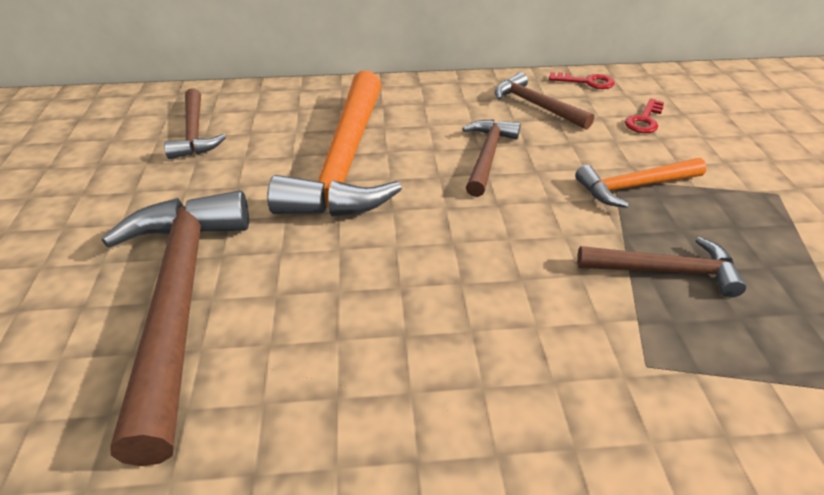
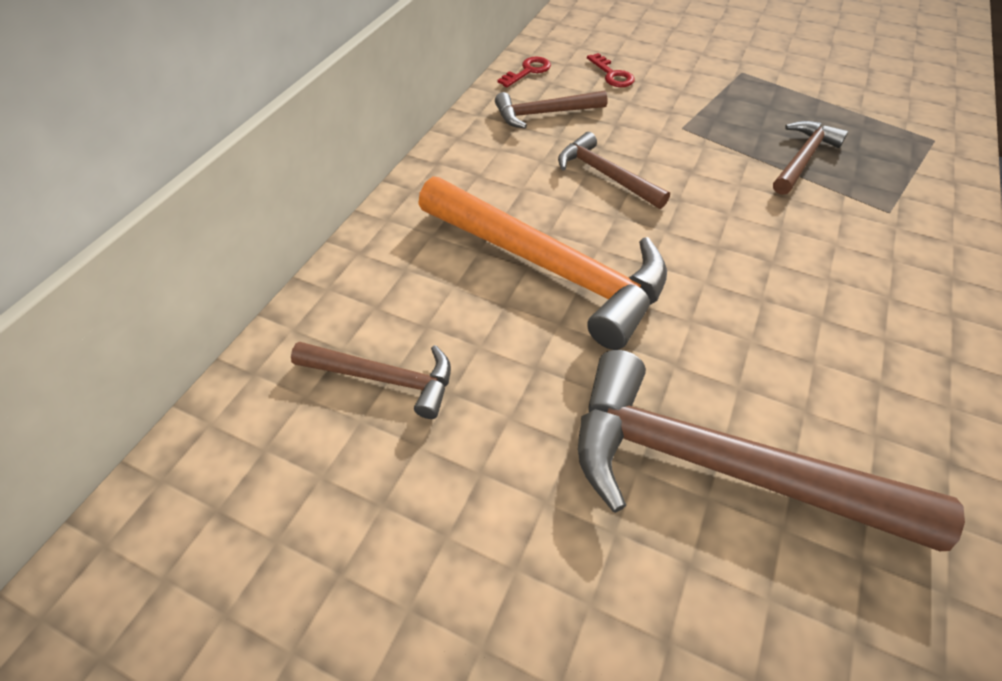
camera: 60 degrees left, 10 degrees up
orange hammer [575,158,707,208] -> none

